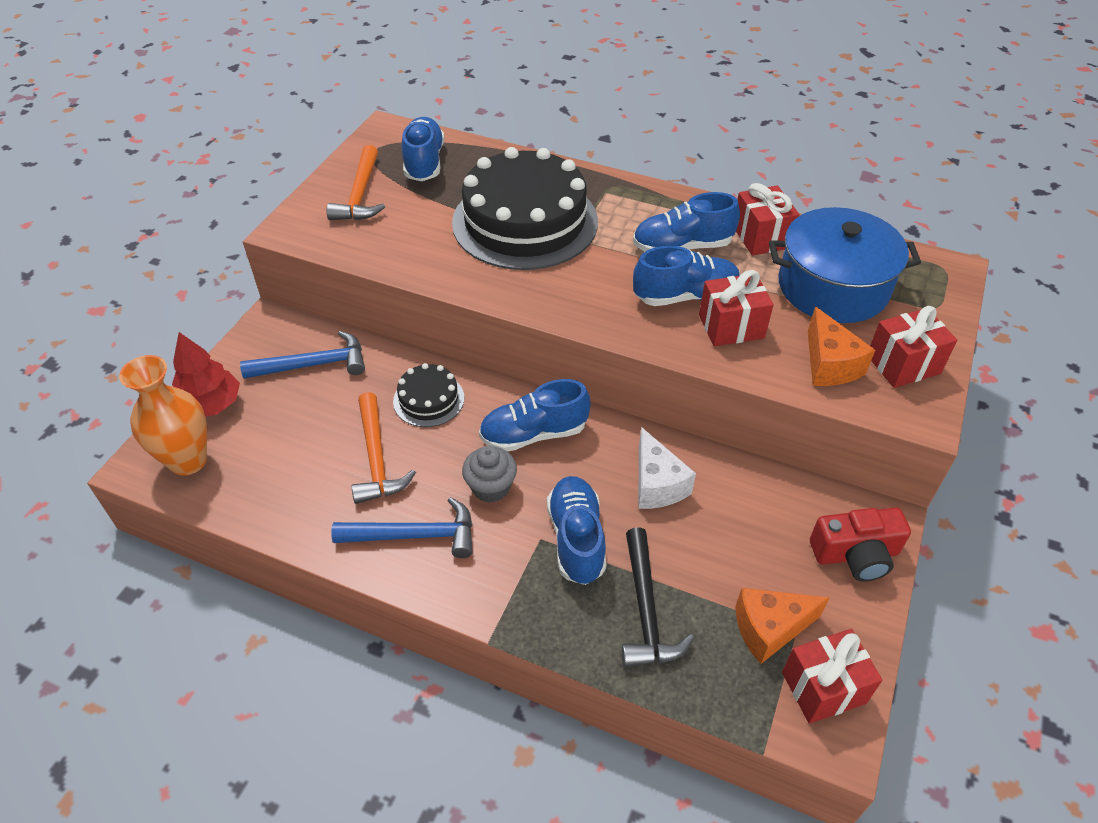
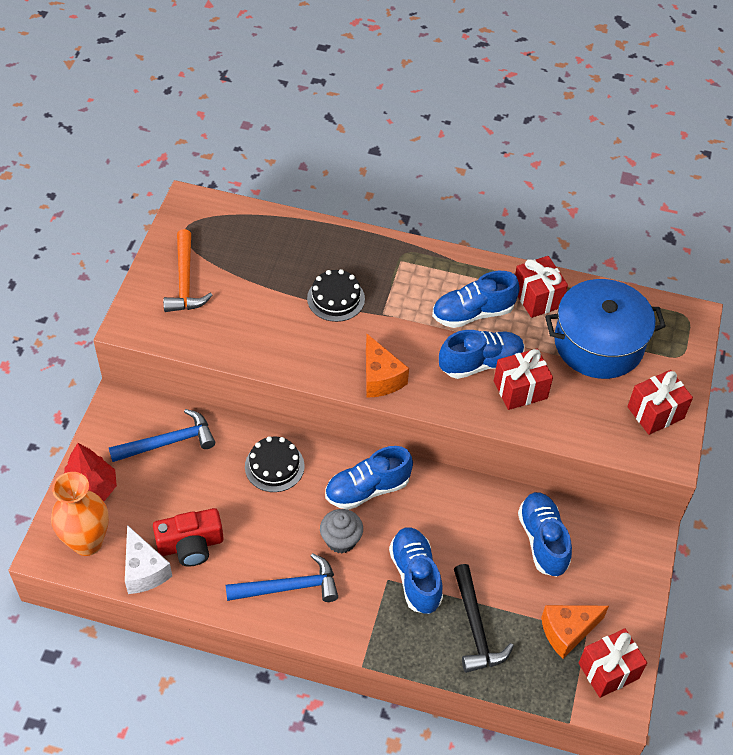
camera: 10 degrees left, 5 degrees up
orange hammer [351,392,416,504] -> none
blue shoe [402,117,444,181] -> blue shoe moved to [518,492,572,577]
black cake [452,147,598,270] -> black cake [307,269,365,322], size x0.46
white cheese [639,427,696,509] -> white cheese moved to [125,525,172,594]
orange cheese [808,307,875,386] -> orange cheese moved to [366,334,409,398]
red camera [810,507,911,582] -> red camera moved to [153,508,224,567]

